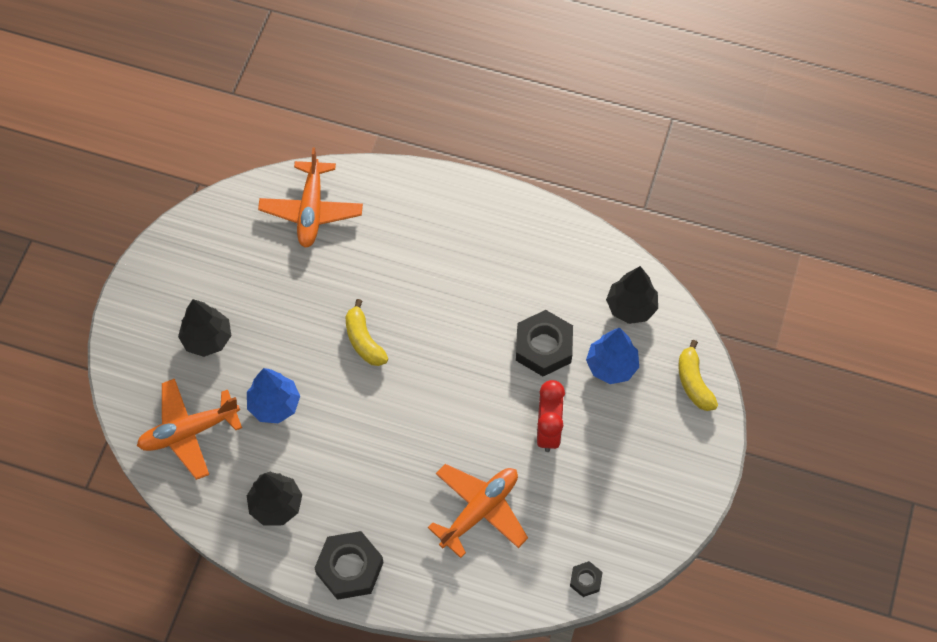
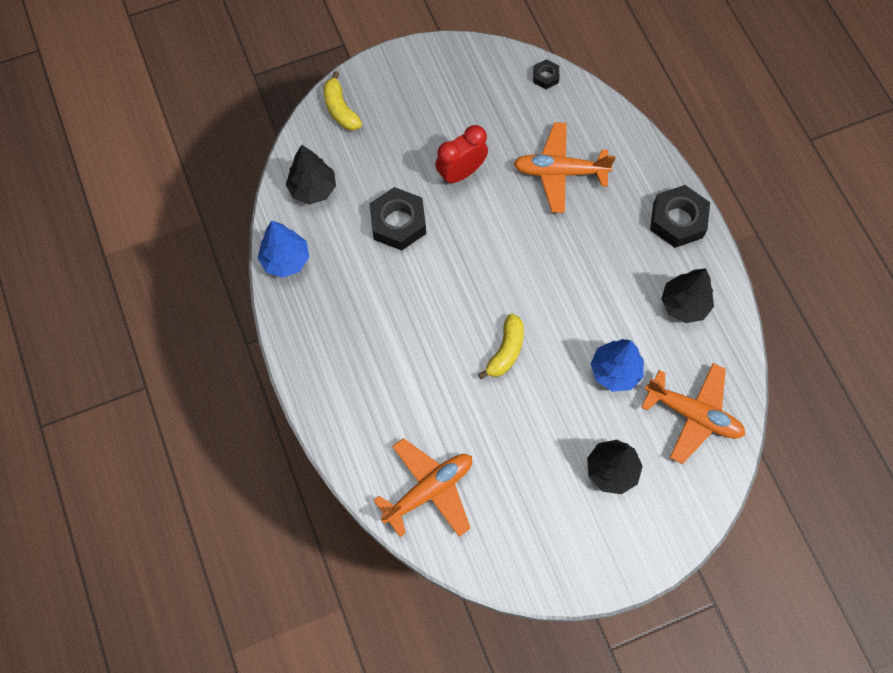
camera: 130 degrees left, 5 degrees up
blue tree [586,328,639,384] -> blue tree moved to [258,221,309,278]
yellow banana [678,340,718,411] -> yellow banana turned 120 degrees clockwise [323,71,362,131]

